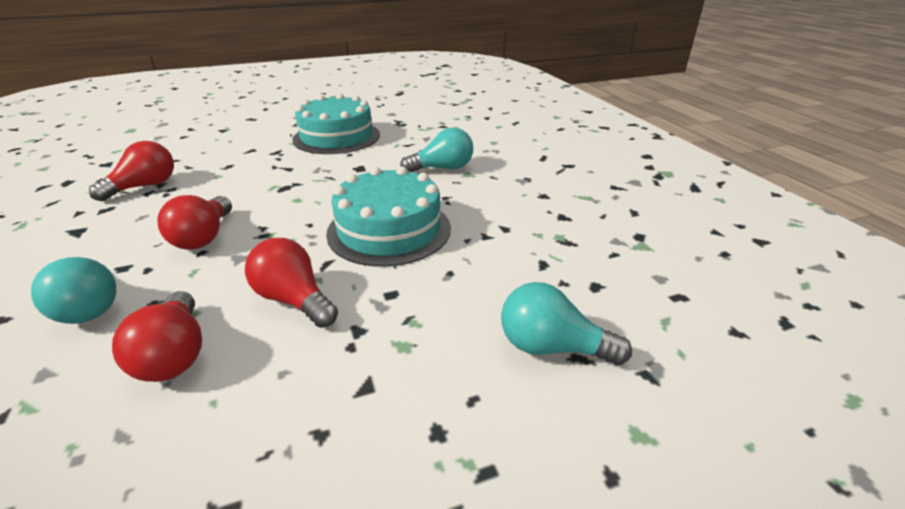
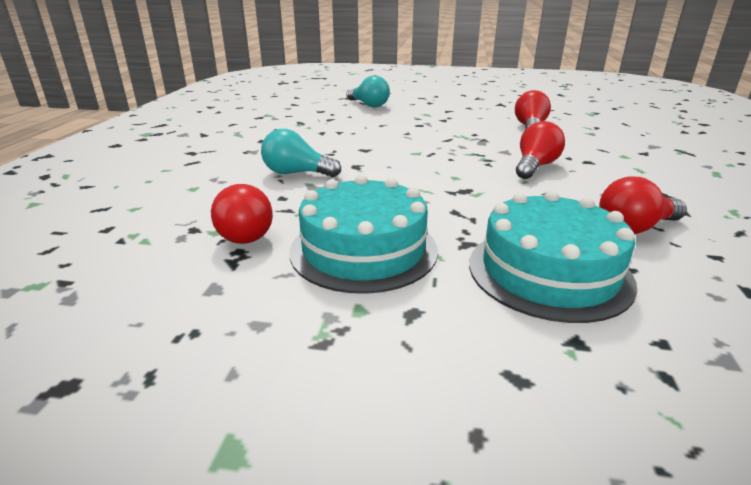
camera: 150 degrees left, 5 degrees down
turquoise light bulb [31,257,116,324] -> none
red light bulb [245,238,338,328] -> red light bulb moved to [211,184,273,244]
turquoise cake [326,166,451,267] -> turquoise cake moved to [469,191,637,323]

